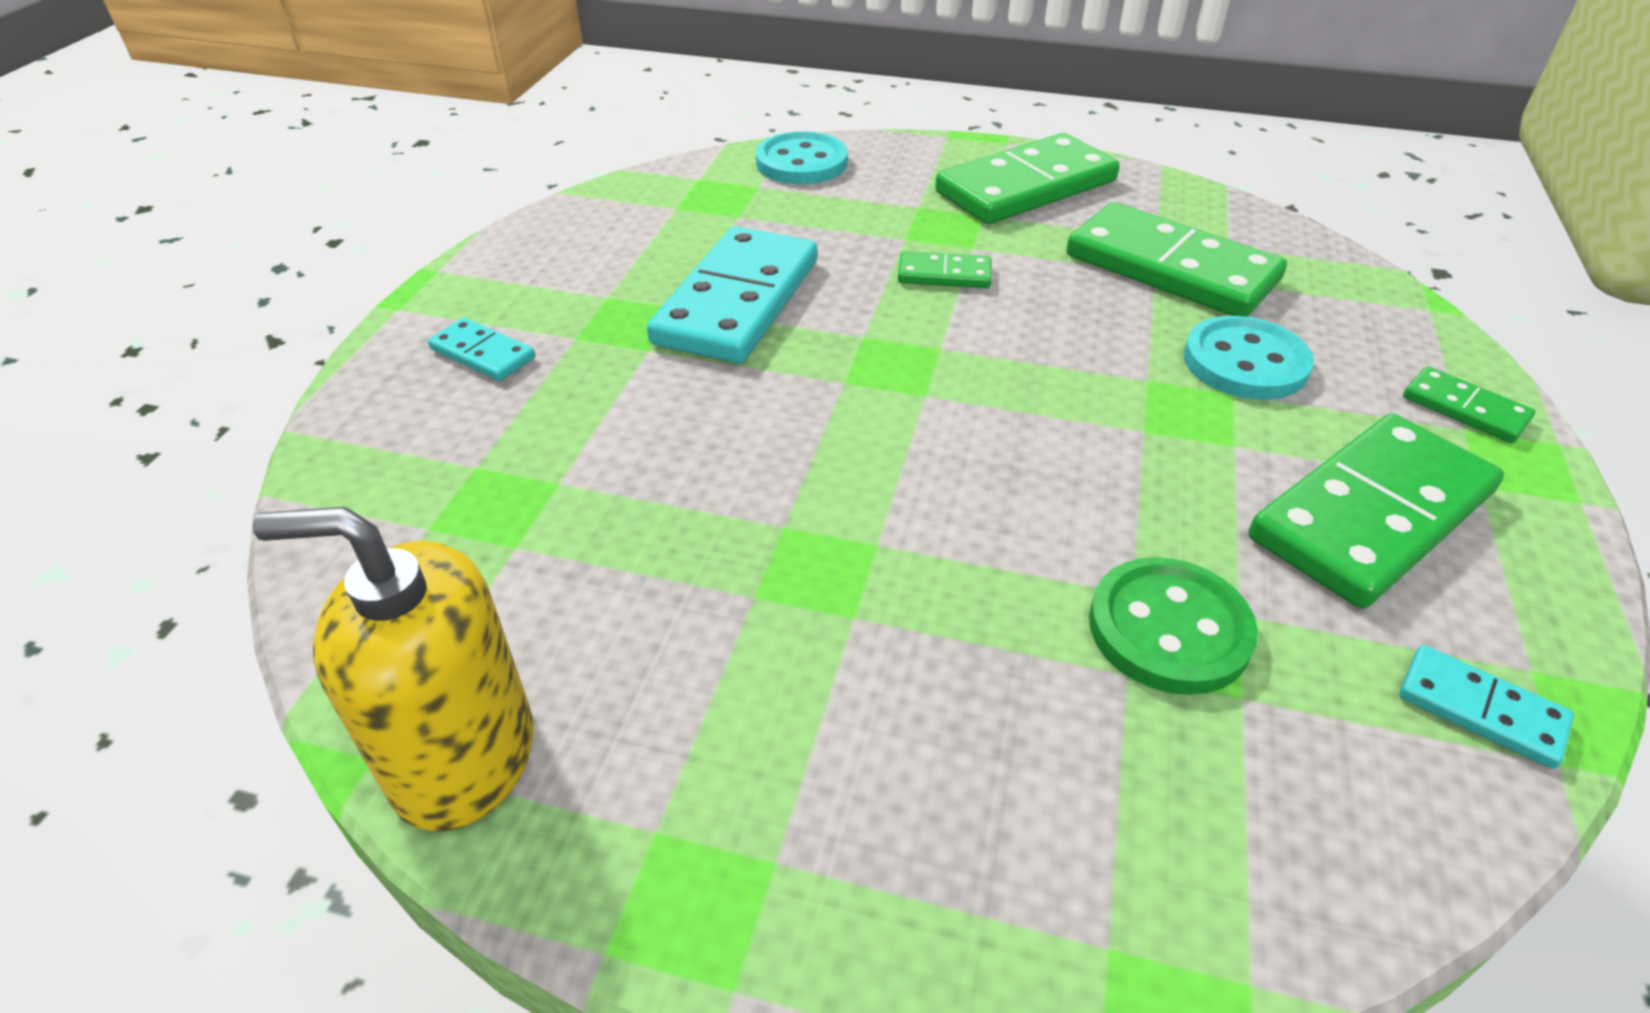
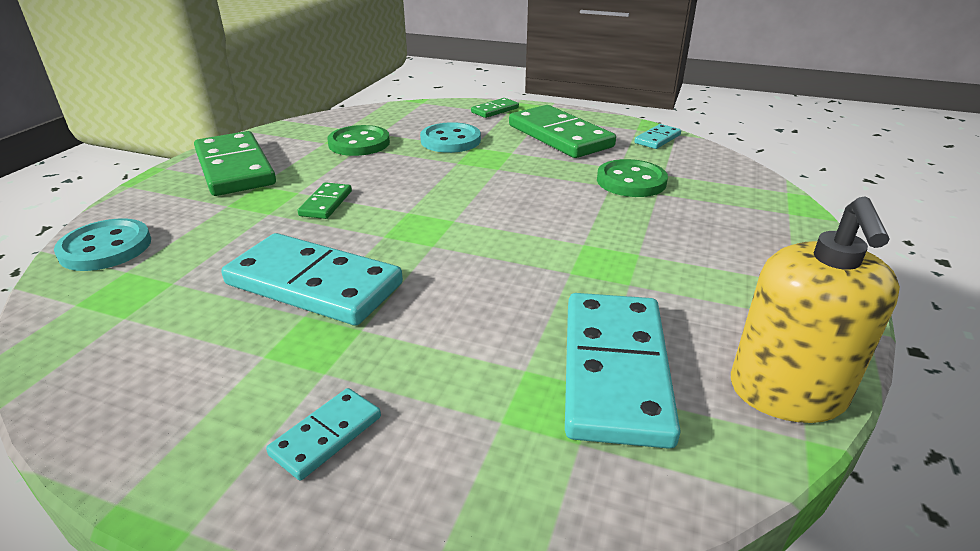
camera: 85 degrees left, 10 degrees down
green domino [1066,202,1287,317] -> green button [327,125,390,156]
none -> turquoise domino [565,293,681,449]

